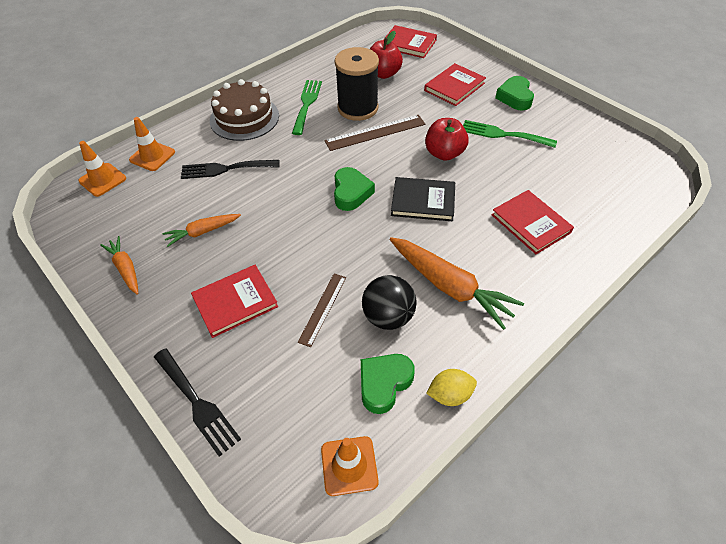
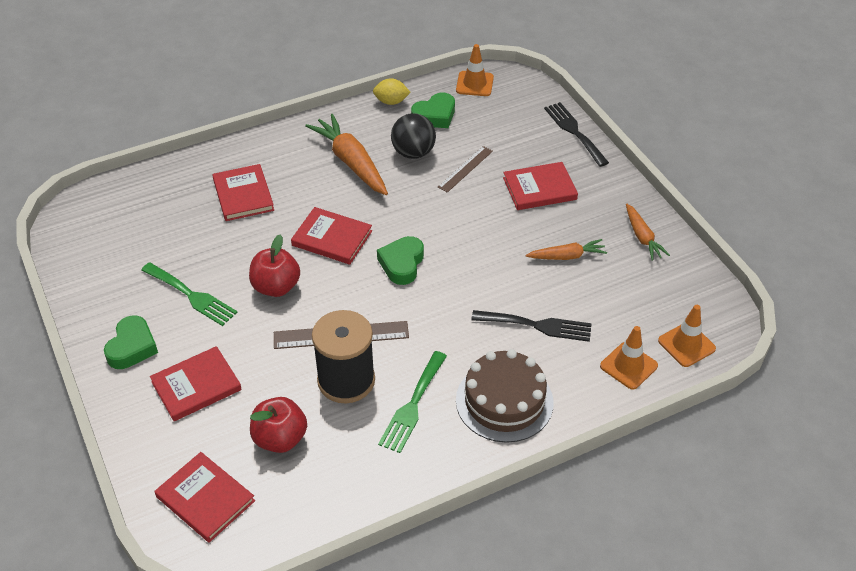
camera: 165 degrees left, 5 degrees down
black book [391,177,455,221] -> red book [291,207,372,264]

